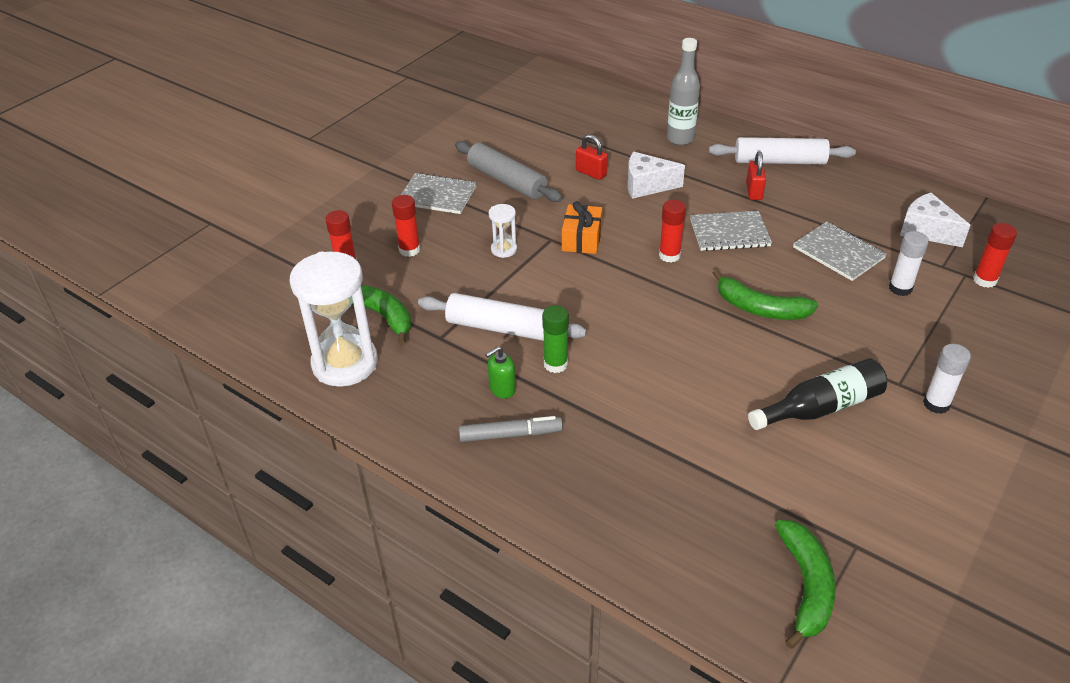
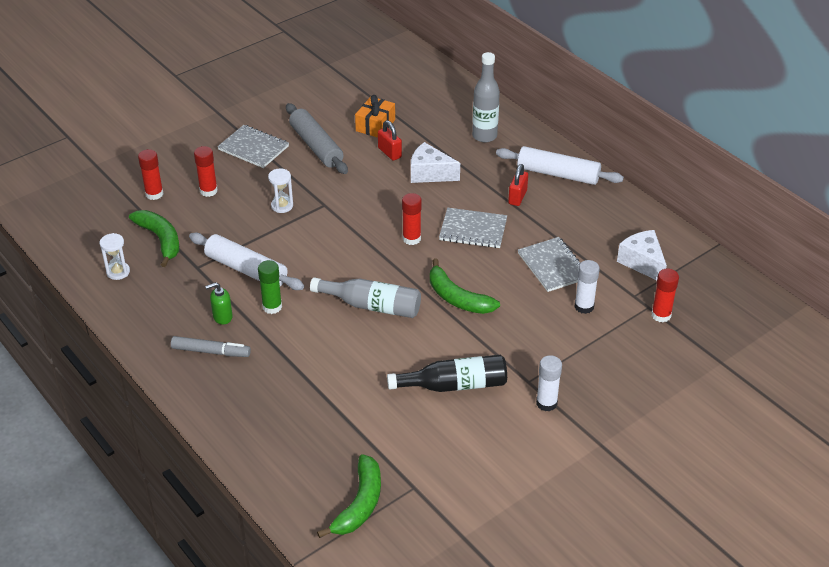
camera: 15 degrees right, 0 degrees up
white hourglass [290,252,378,387] -> white hourglass [100,233,130,280], size x0.45
orange gift [562,201,603,254] -> orange gift moved to [355,95,395,138]
none -> grey bottle [310,277,421,318]

